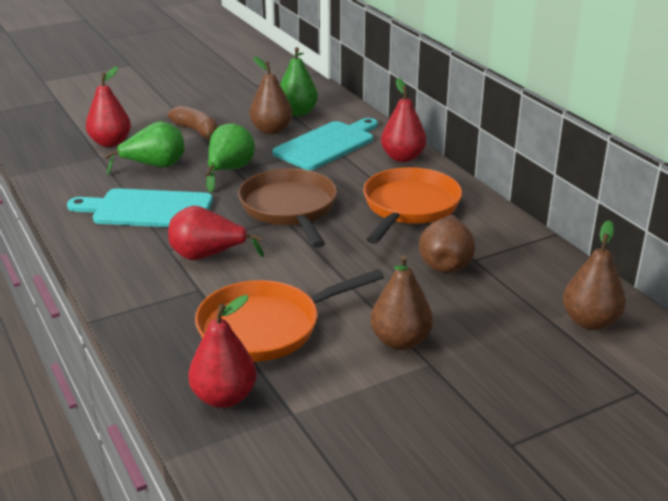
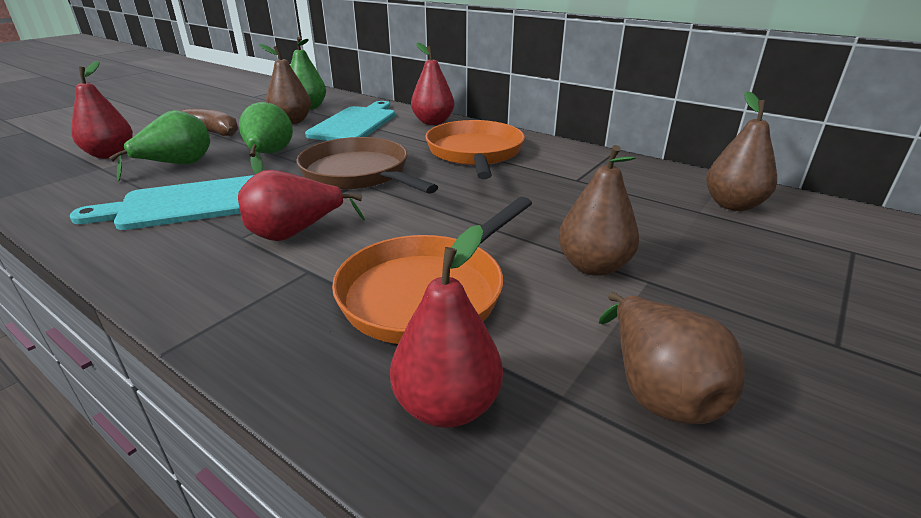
camera: 25 degrees left, 0 degrees up
brown pear [419,215,475,273] -> brown pear moved to [599,292,745,424]

